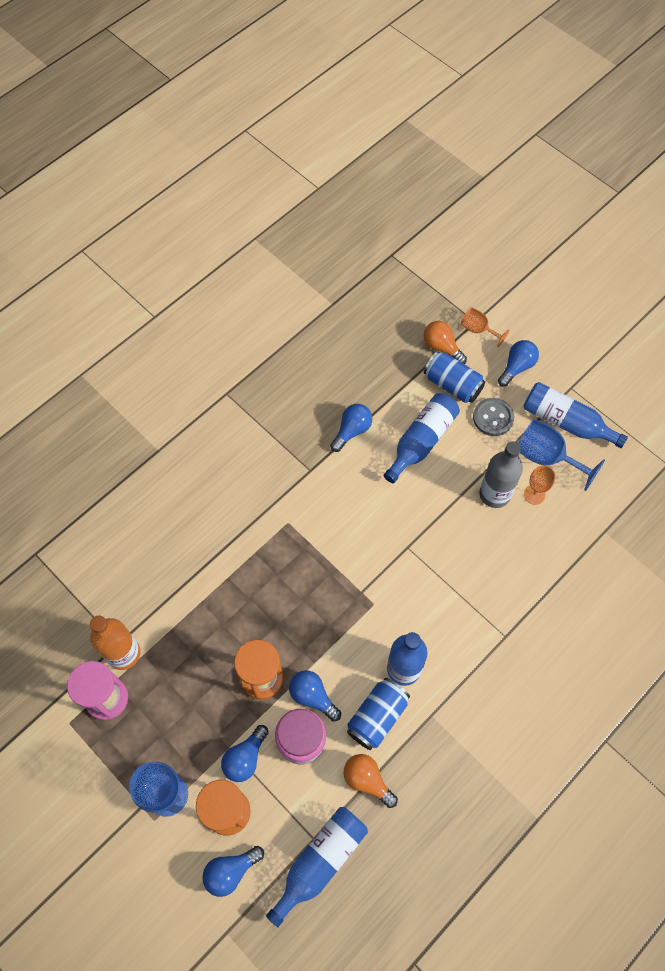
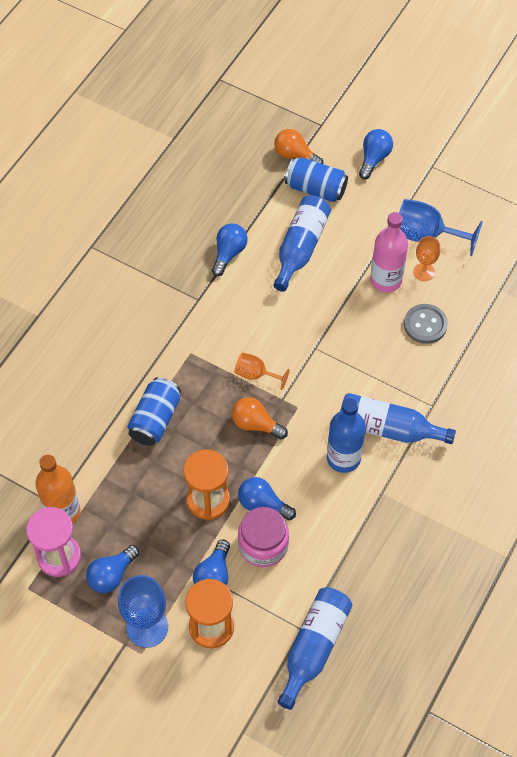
camera: 15 degrees left, 5 degrees down
blue light bulb [202,846,264,897] -> blue light bulb moved to [86,545,139,593]
orange light bulb [344,754,398,808] -> orange light bulb moved to [232,397,288,439]
blue can [347,678,410,750] -> blue can moved to [127,377,181,446]
orange goblet [461,307,509,347] -> orange goblet moved to [235,353,290,390]
grey button [473,398,514,436] -> grey button moved to [404,304,448,344]
grey bottle [479,441,523,508] -> pink bottle [370,212,408,293]
blue bottle [524,382,628,448] -> blue bottle moved to [340,393,456,444]

